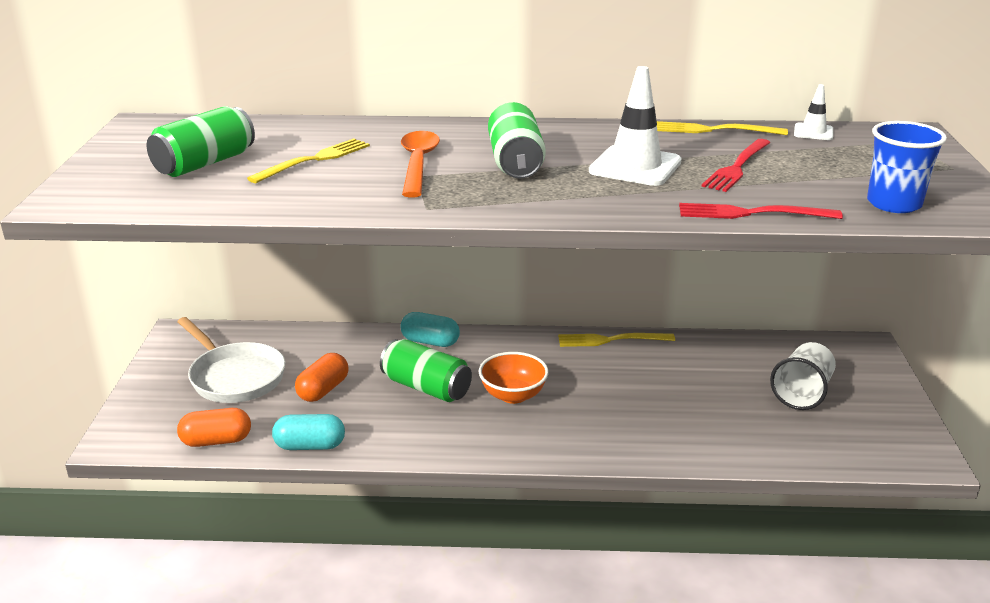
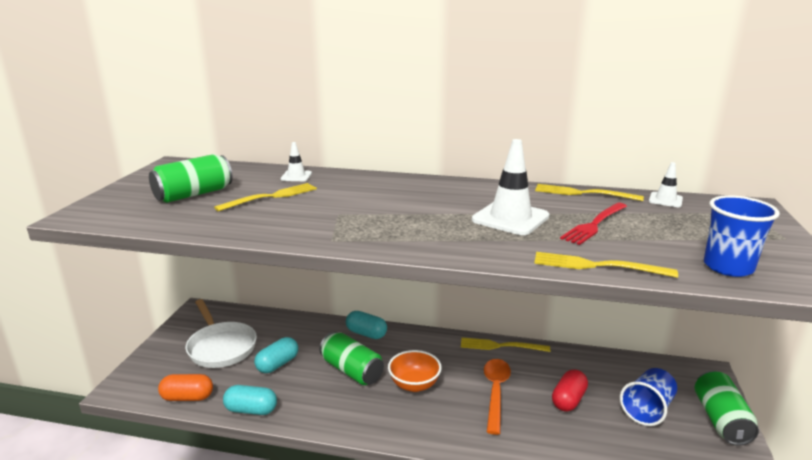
camera: 10 degrees right, 5 degrees down
orange capsule [295,353,349,402] -> turquoise capsule [254,337,298,373]
orange spoon [401,131,440,197] -> orange spoon moved to [484,359,511,435]
green can [488,102,546,178] -> green can moved to [695,371,759,446]
red fork [679,203,843,219] -> yellow fork [534,252,678,278]
white cup [770,342,836,410] -> blue cup [620,368,677,426]
none -> white traffic cone [281,142,312,181]
none -> red capsule [552,369,588,411]

